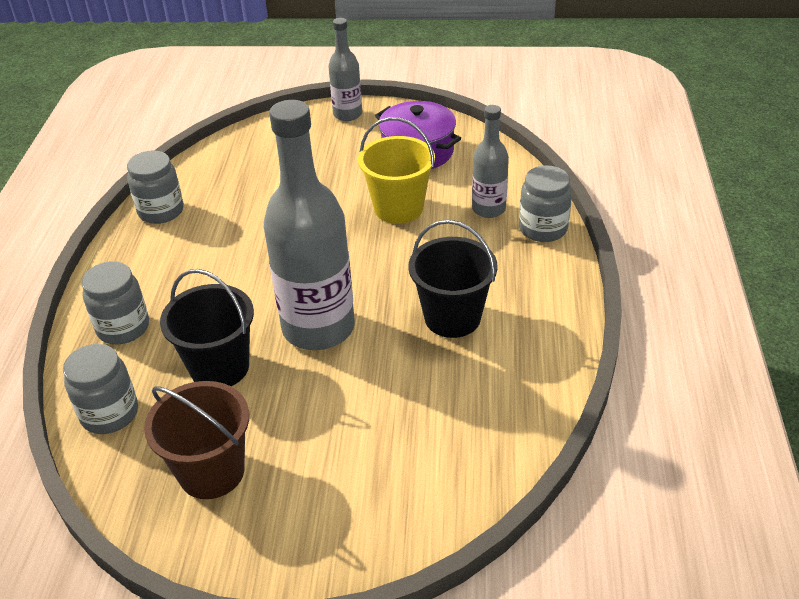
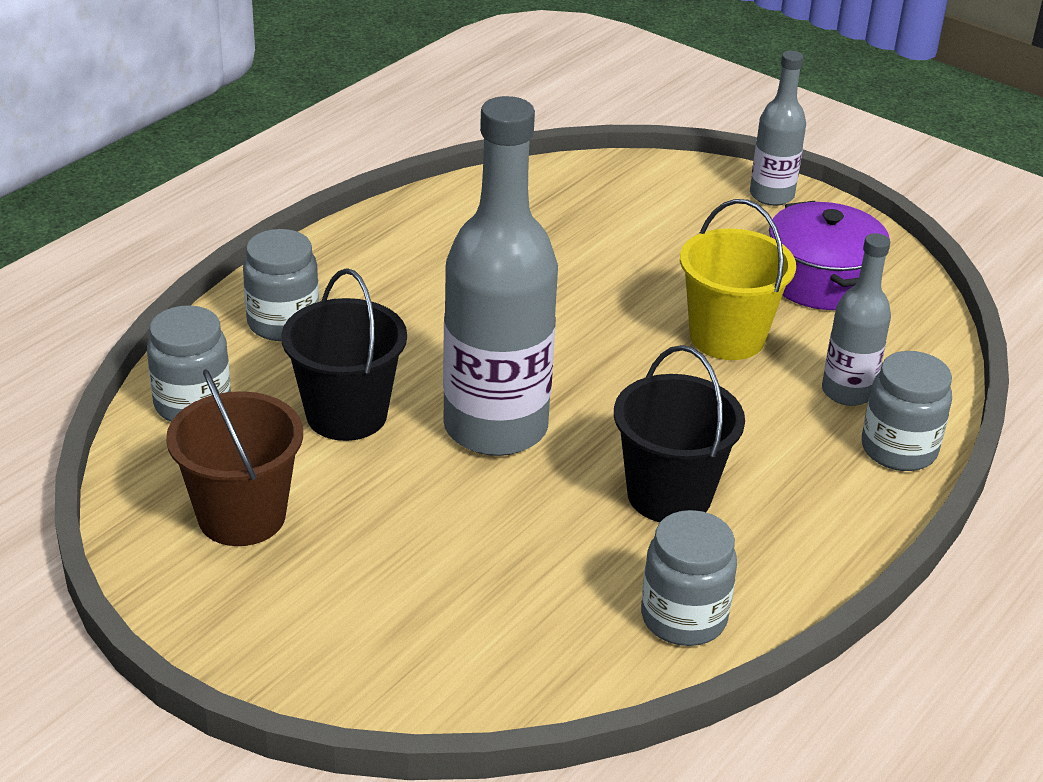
camera: 30 degrees right, 5 degrees down
grey jar [127,151,184,224] -> grey jar moved to [641,510,737,646]

